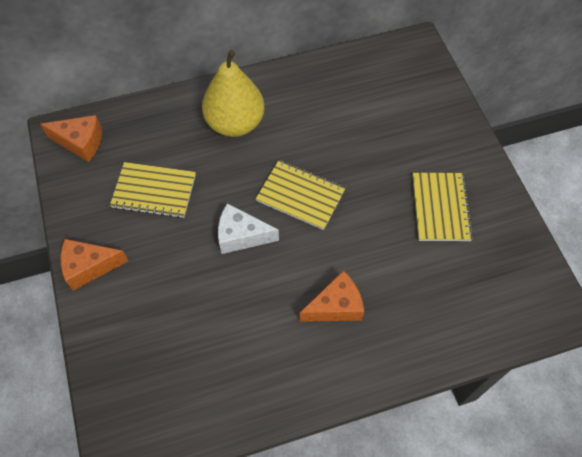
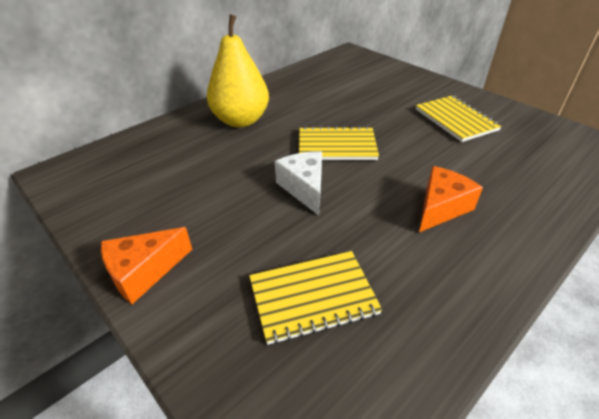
camera: 25 degrees left, 20 degrees down
orange cheese [40,115,102,162] -> none
yellow notebook [110,162,196,218] -> yellow notebook moved to [249,251,382,345]
white cheese [218,203,279,254] -> white cheese turned 90 degrees clockwise [275,151,322,216]

